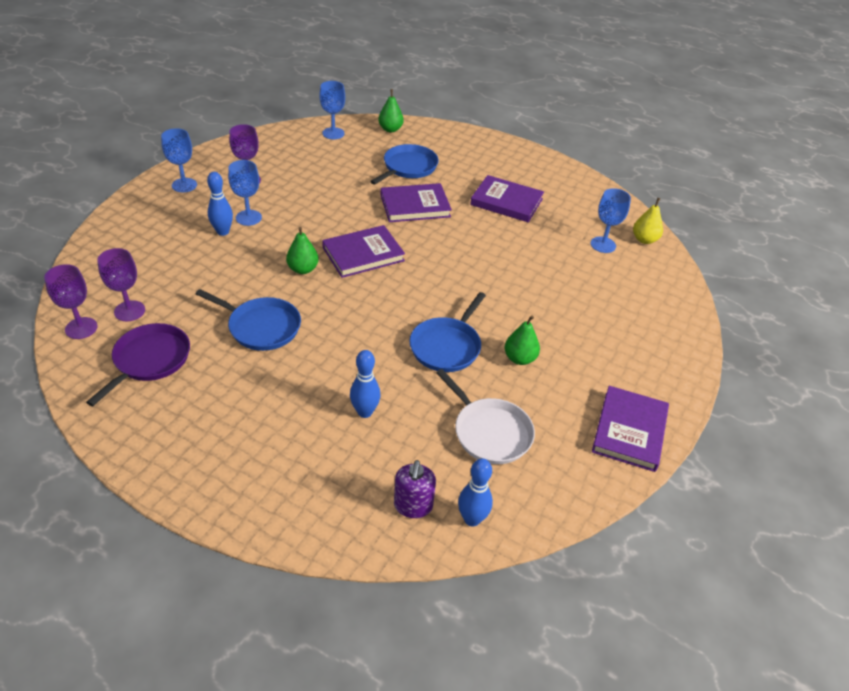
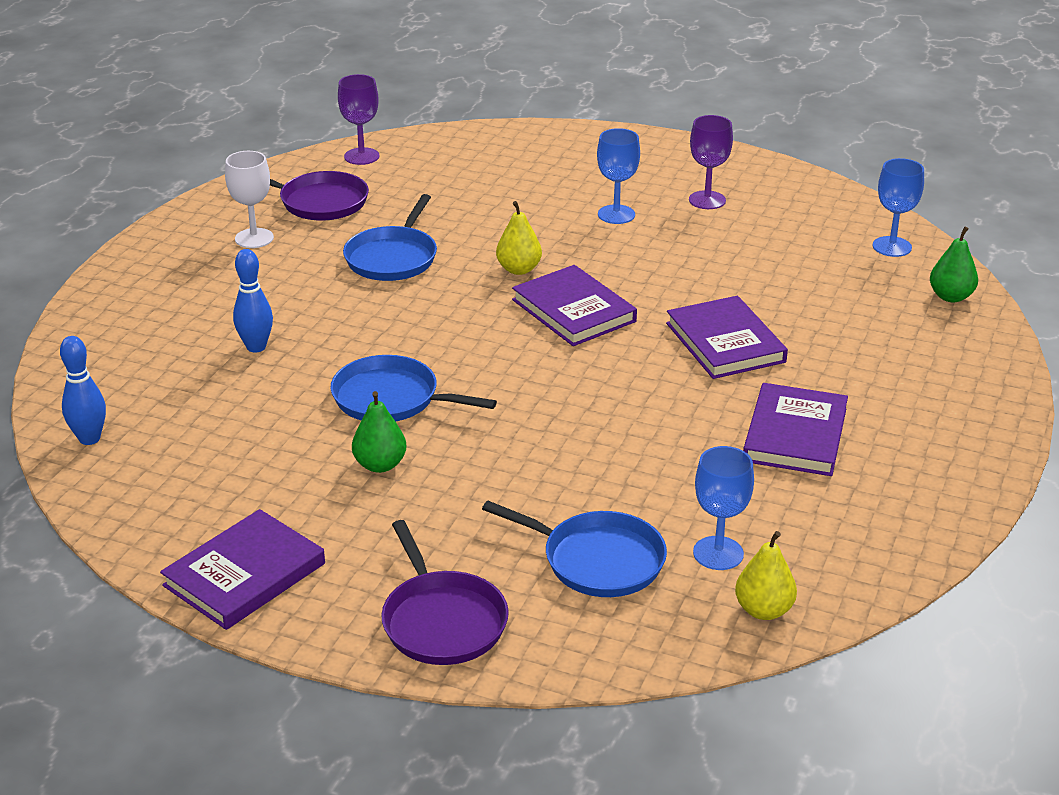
camera: 85 degrees right, 10 degrees down
purple goblet [97,248,145,321] -> none
blue goblet [161,128,197,192] -> none
blue bowling pin [207,172,233,236] -> none
green pear [286,227,319,274] -> yellow pear [496,201,542,275]
blue pan [370,144,439,185] -> blue pan moved to [482,501,667,597]
purple soap dispenser [394,460,436,518] -> none
white pan [436,369,535,464] -> none
purple book [592,386,669,472] -> purple book turned 60 degrees counterclockwise [160,509,325,630]
none -> white goblet [225,151,274,248]
none -> purple pan [381,520,509,665]

